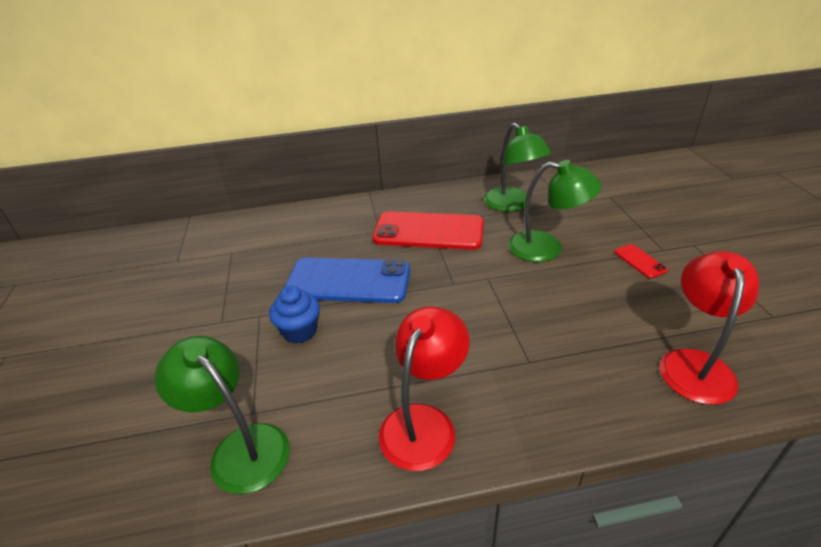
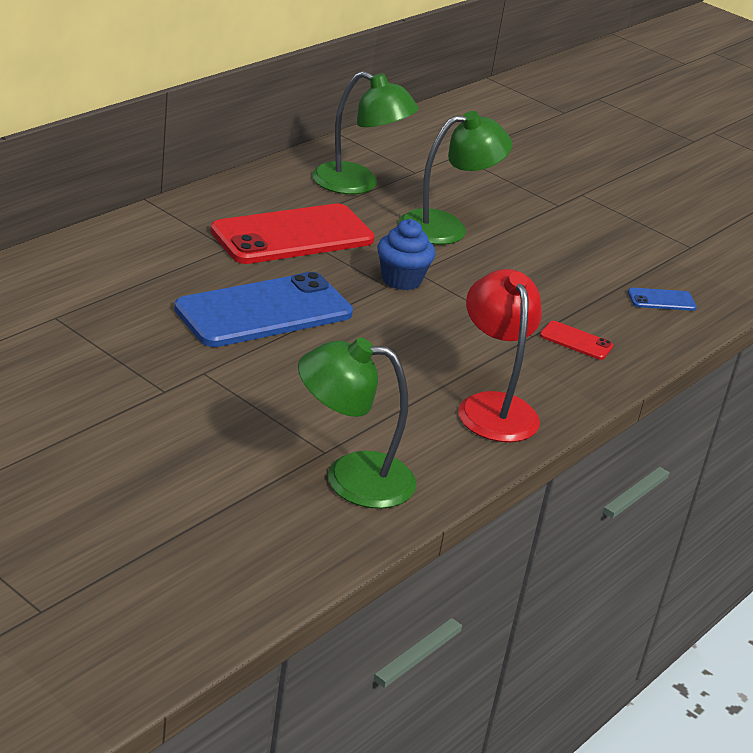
camera: 45 degrees left, 5 degrees down
blue cupcake [269,286,320,344] -> blue cupcake moved to [377,219,435,290]
red phone [614,244,668,278] -> red phone moved to [540,321,613,360]
red lamp [660,251,759,405] -> blue phone [628,288,697,311]

